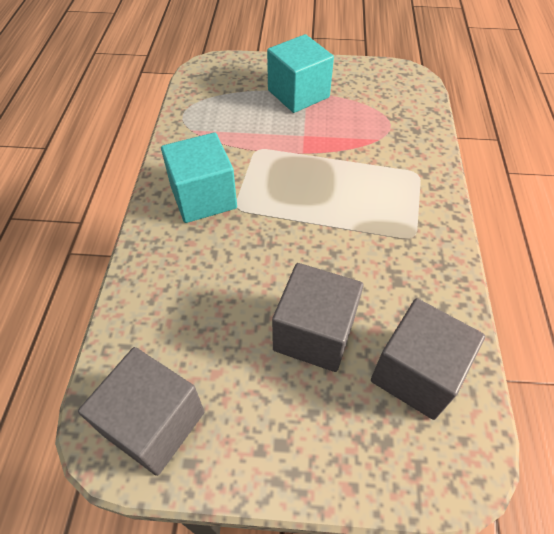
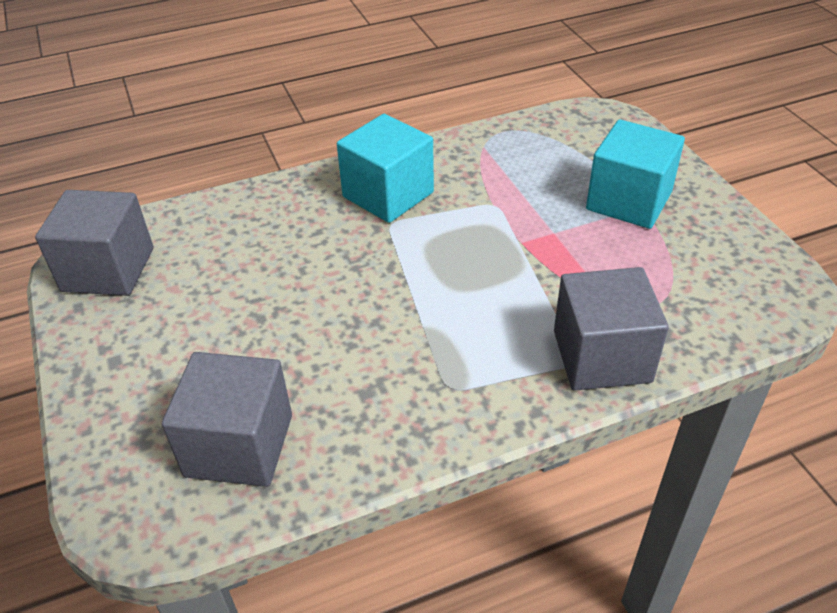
camera: 65 degrees right, 10 degrees down
grey cube [272,263,364,372] -> grey cube moved to [554,267,669,391]

